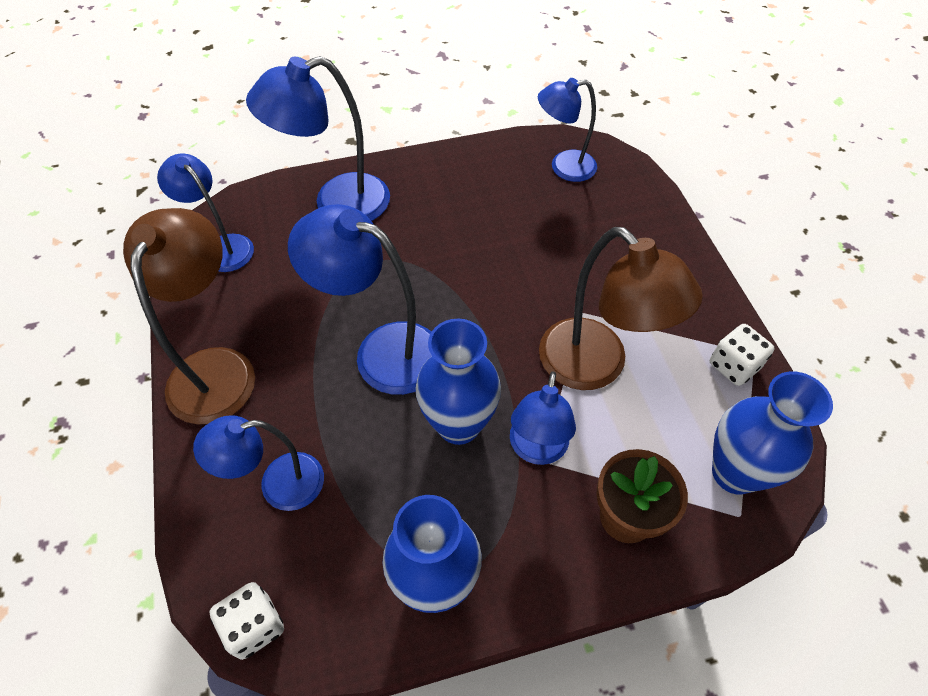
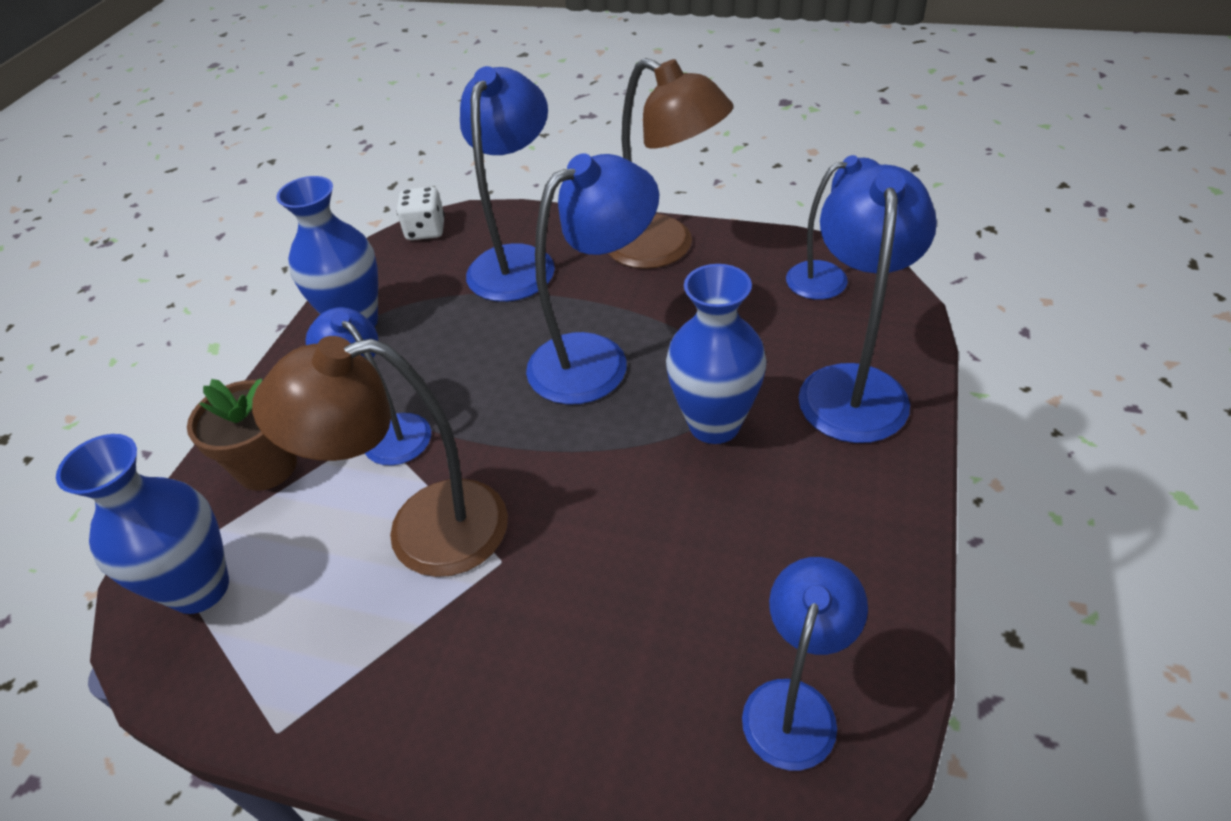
camera: 125 degrees right, 10 degrees down
blue lamp [193,415,324,511] -> blue lamp [460,66,555,302], size x1.55
blue vase [415,319,501,445] -> blue vase moved to [666,264,767,444]
white dice [710,324,775,386] -> none

